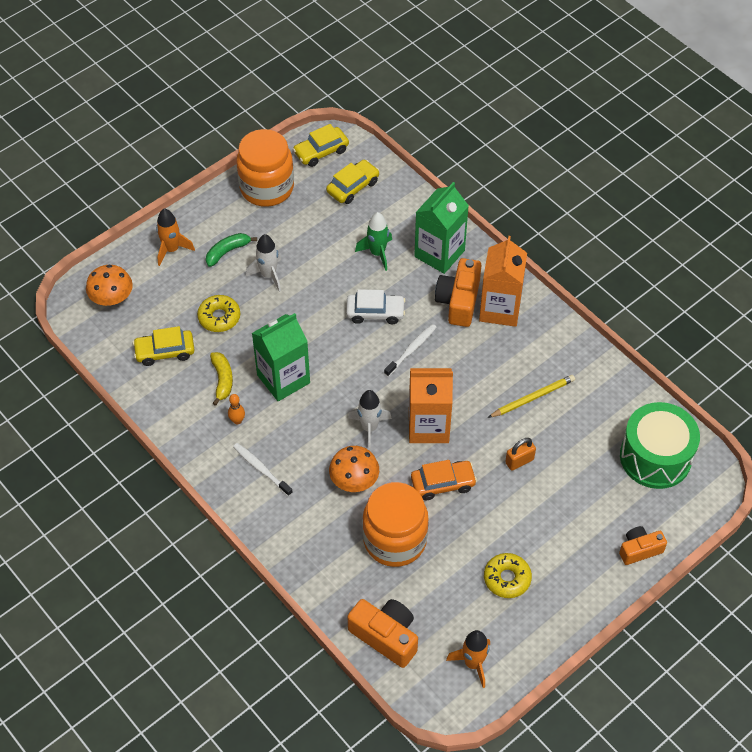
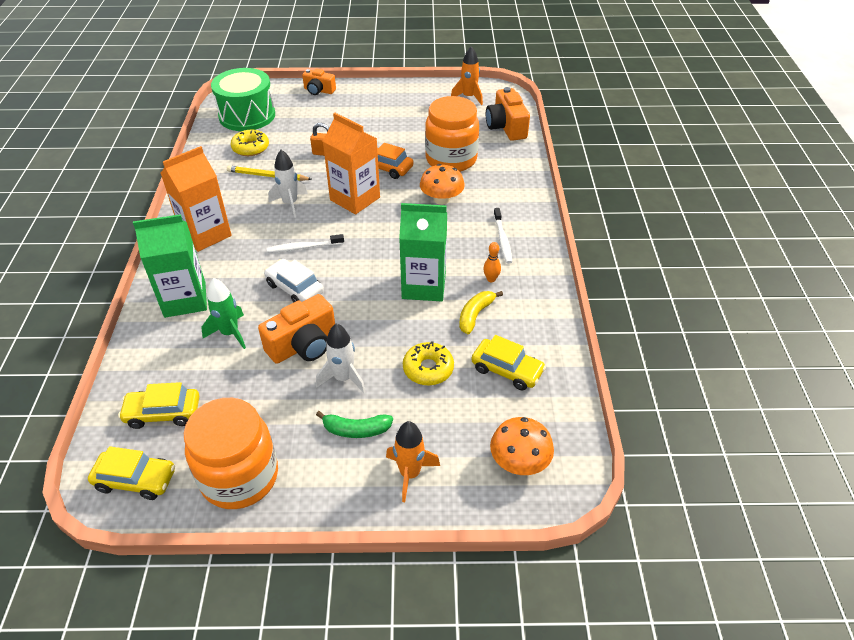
camera: 140 degrees left, 10 degrees down
white rocket [348,390,392,450] -> white rocket moved to [268,150,308,218]
orange camera [435,258,481,327] -> orange camera moved to [258,294,335,364]
yellow donut [484,553,532,598] -> yellow donut moved to [231,130,269,156]

